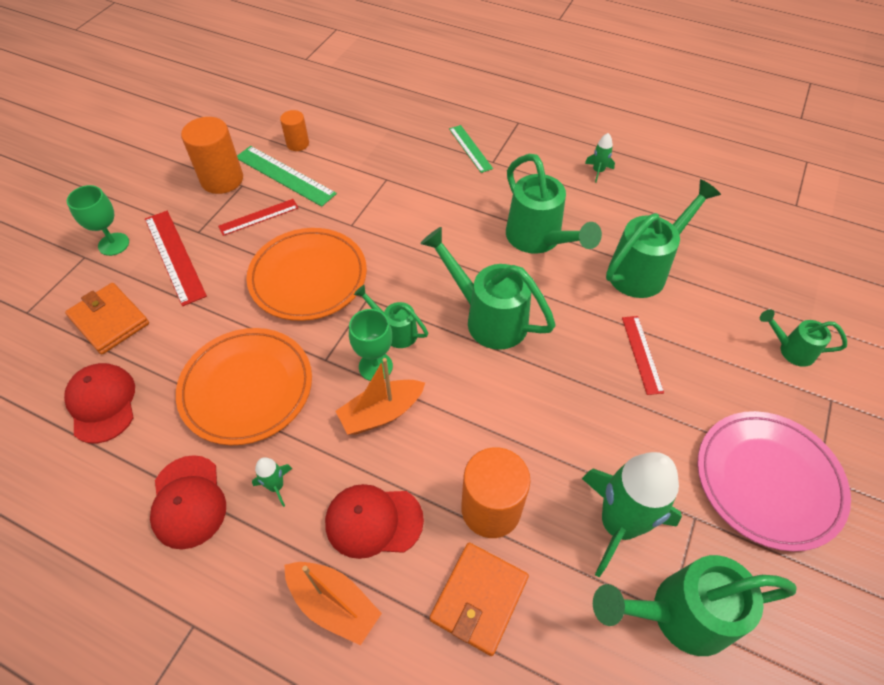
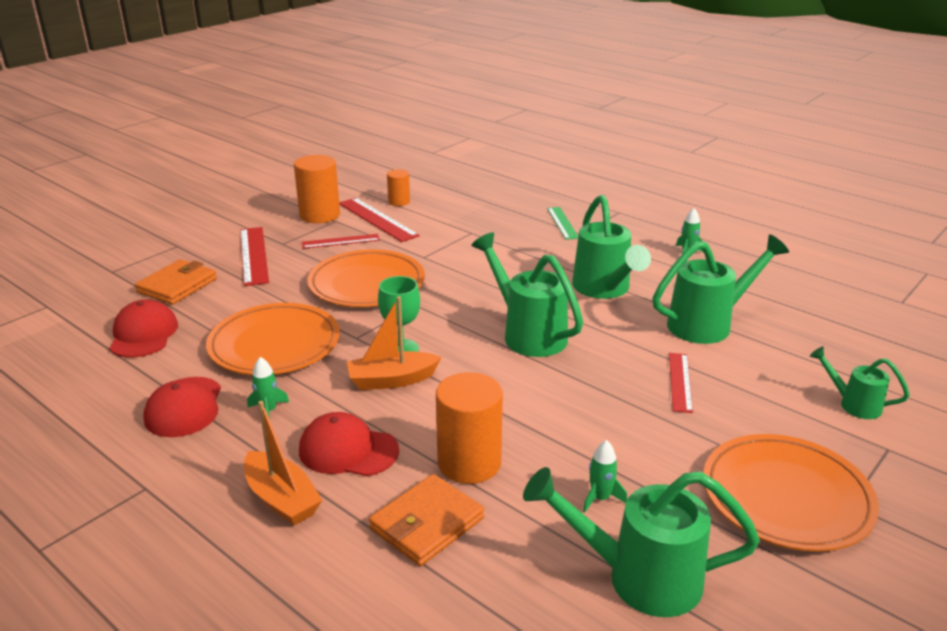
camera: 15 degrees right, 25 degrees down
orange wallet [65,283,149,355] -> orange wallet turned 60 degrees clockwise [135,259,217,305]
green goblet [67,185,129,256] -> none
green ruler [237,146,337,207] -> red ruler [339,198,420,242]
green watering can [354,285,428,348] -> none
green rocket [582,452,682,577] -> green rocket [583,440,627,513], size x0.42
pink plate [697,411,851,552] -> orange plate [703,434,879,551]

